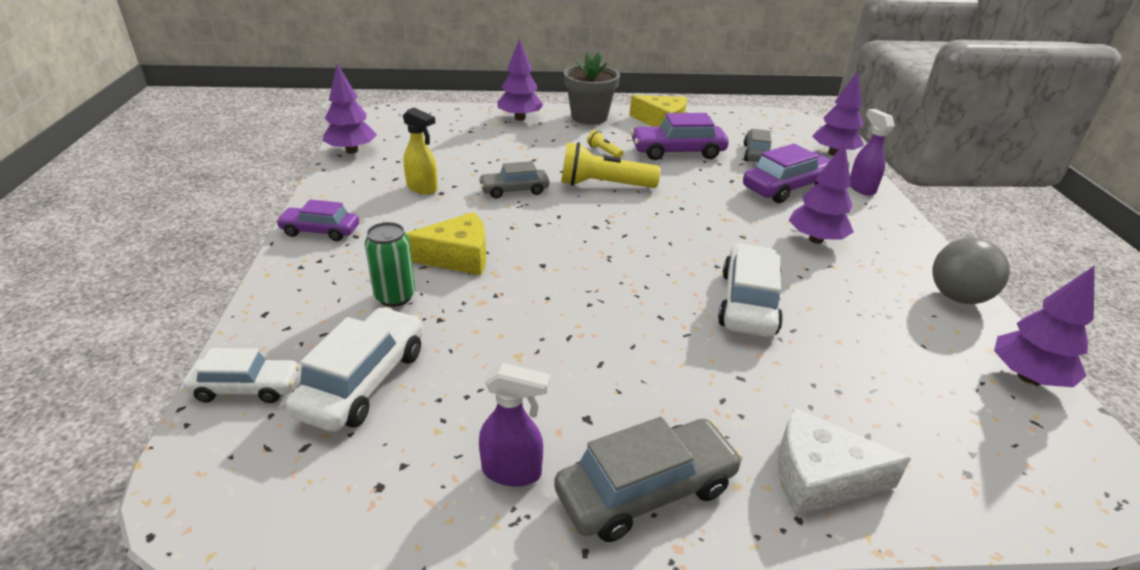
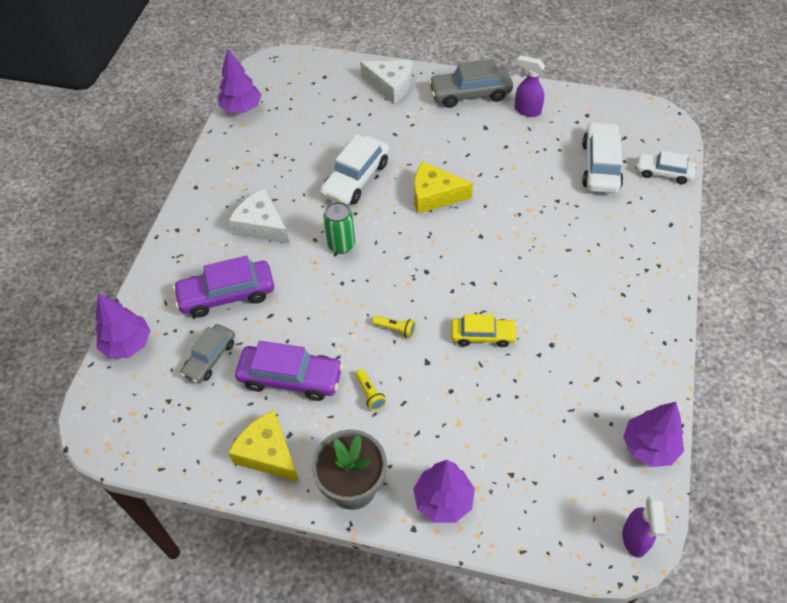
camera: 160 degrees left, 20 degrees up
purple car [276,200,359,241] -> none
white car [286,307,423,432] -> white car turned 150 degrees clockwise [582,122,623,193]
green can [365,222,415,307] -> green can moved to [323,202,355,254]
yellow spray bottle [403,108,438,194] -> none
yellow cheese [406,212,486,275] -> yellow cheese moved to [414,161,473,213]
grey car [479,161,549,198] -> yellow car [451,314,517,347]
yellow flashlight [561,142,661,188] -> yellow flashlight [372,316,416,338], size x0.46
purple tree [789,143,854,244] -> white cheese [229,189,289,243]
purple spray bottle [850,109,895,196] -> purple spray bottle moved to [622,496,666,558]
grey ball [932,238,1010,304] -> none

